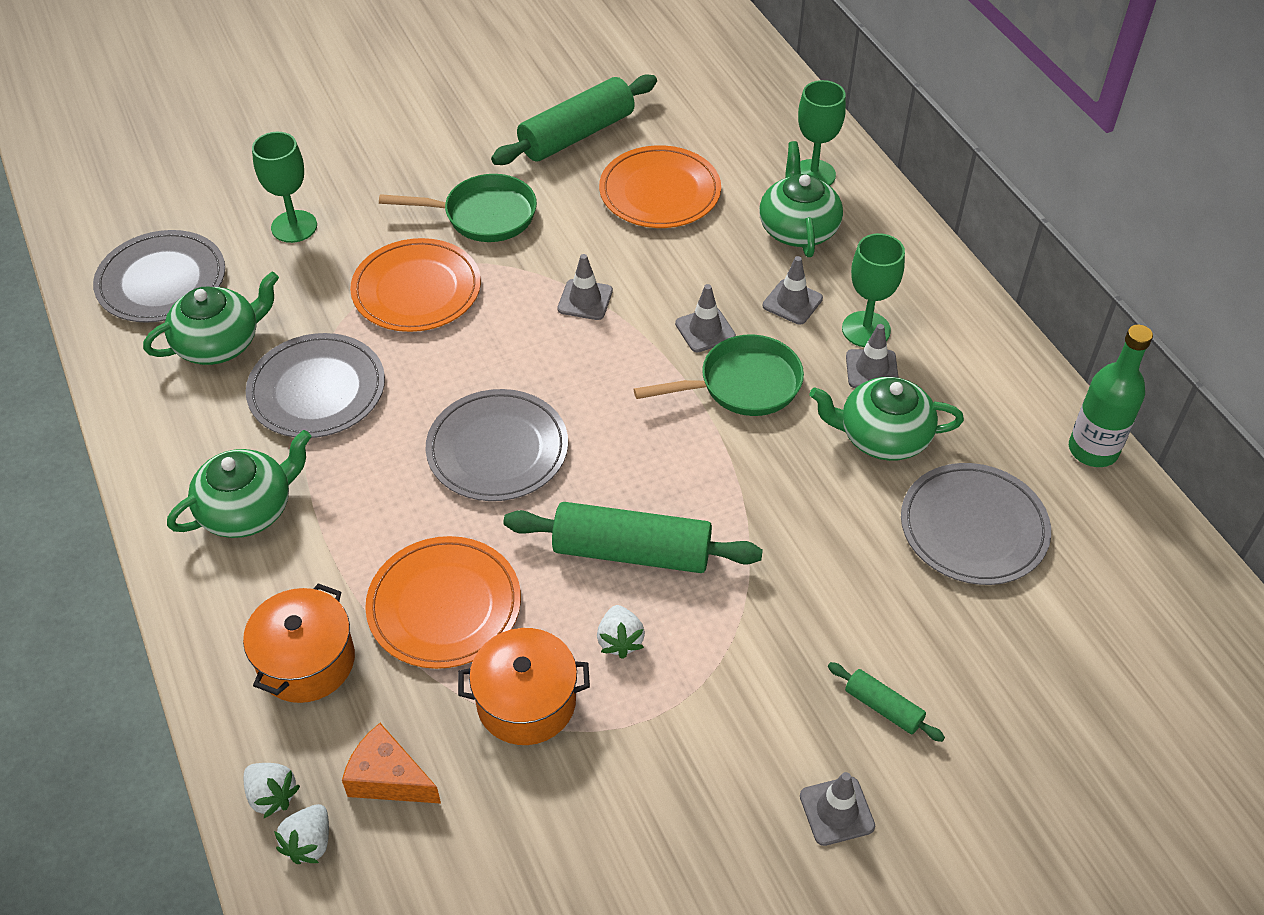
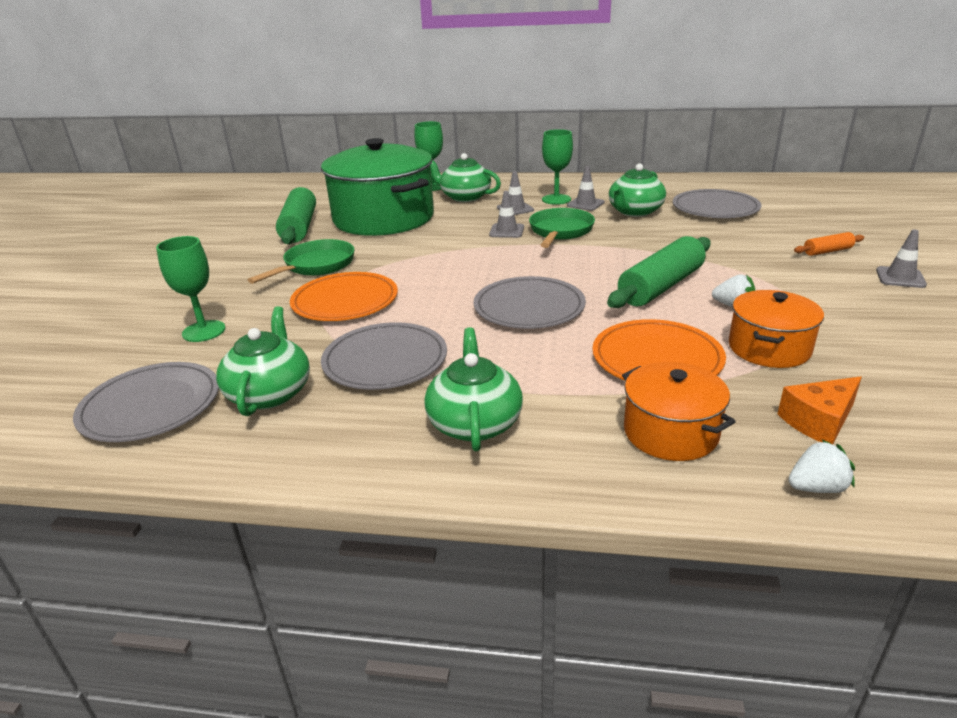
camera: 55 degrees left, 20 degrees down
white strawberry [274,804,329,864] -> none
grey traffic cone [557,254,613,320] -> none
orange plate [599,145,721,228] -> green pot [321,138,434,236]
green rolling pin [828,662,945,742] -> orange rolling pin [794,232,864,256]
green bottle [1069,325,1153,467] -> none

